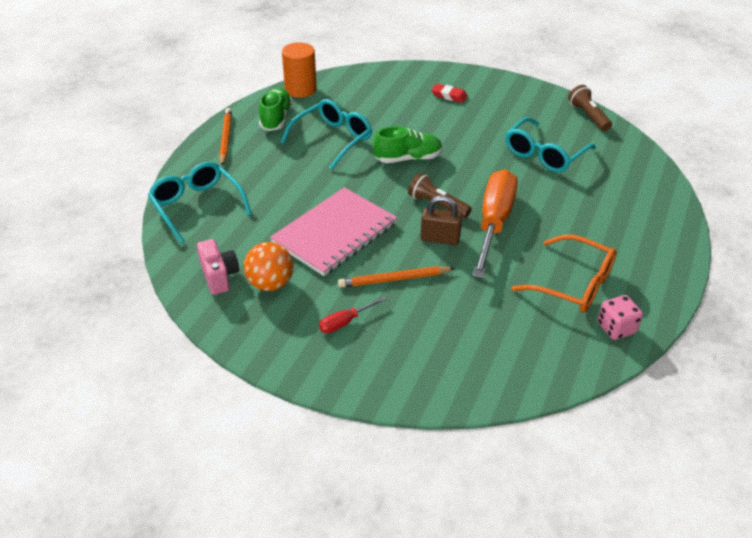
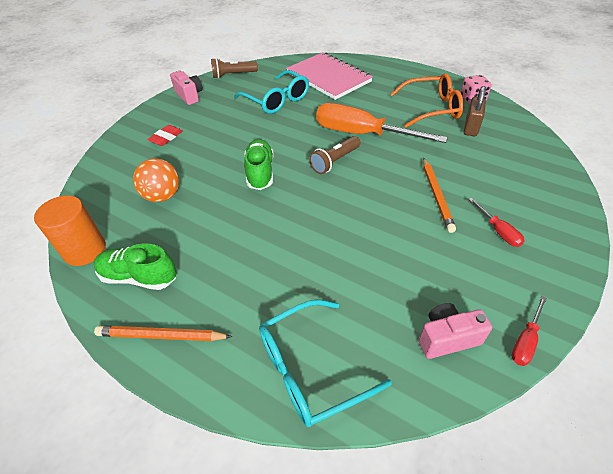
camera: 80 degrees left, 5 degrees up
orange ball [244,242,293,291] -> orange ball moved to [133,158,179,202]
pink notebook [270,187,397,276] -> pink notebook moved to [286,52,373,100]
turquoise glasses [280,99,372,170] -> none
brown padlock [420,196,462,245] -> brown padlock moved to [464,86,486,136]
orange glasses [512,235,617,313] -> orange glasses turned 45 degrees clockwise [391,73,463,128]
none -> pink camera [170,71,203,105]
none -> red screwdriver [512,296,547,366]

